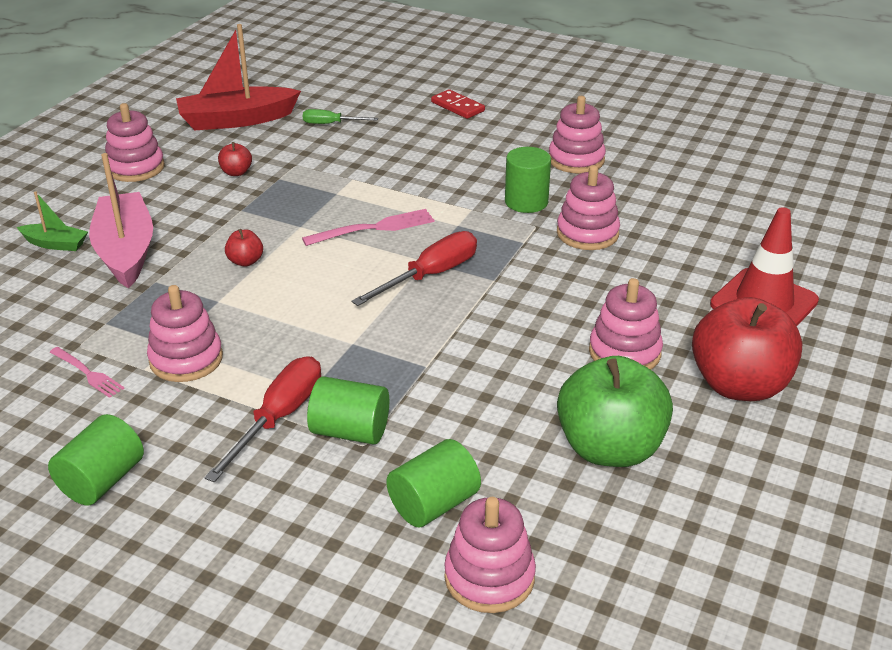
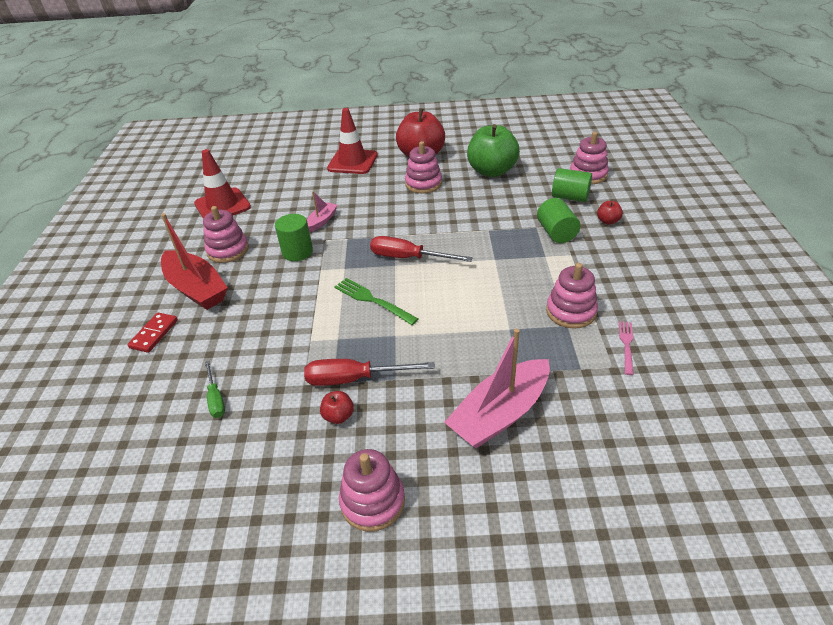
camera: 115 degrees left, 5 degrees up
green boat [17,191,88,251] -> none
green cylinder [48,414,144,505] -> none
red boat [176,24,301,130] -> red boat moved to [161,213,228,310]
red screwdriver [204,356,321,482] -> red screwdriver moved to [304,359,435,386]
red apple [225,229,263,267] -> red apple moved to [597,201,623,225]
pink fork [302,209,434,246] -> green fork [334,278,418,325]
pink stacking toy [557,165,620,250] -> pink boat [307,191,337,232]
none -> red traffic cone [194,149,251,219]

